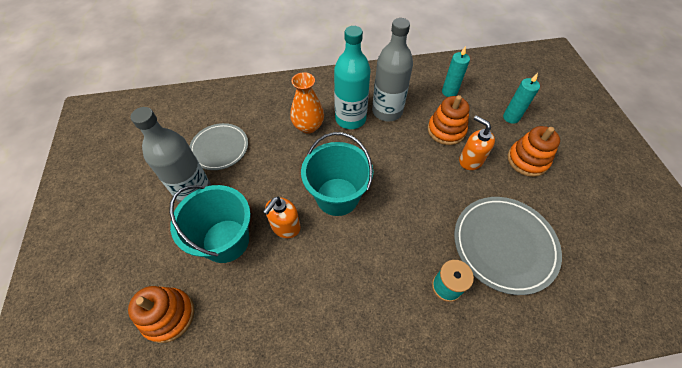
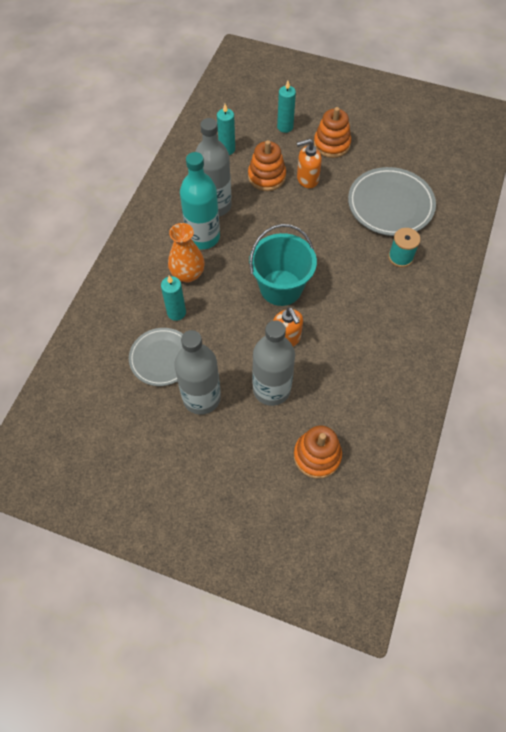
camera: 60 degrees left, 5 degrees up
turquoise bucket [169,185,251,263] -> grey bottle [252,320,295,406]
none -> turquoise candle [161,276,186,321]

